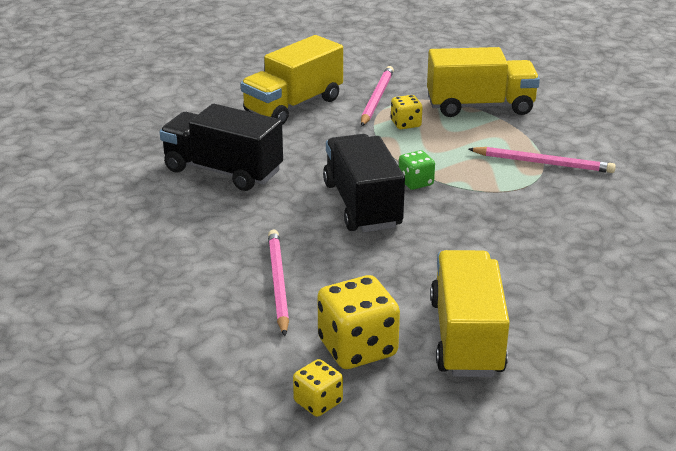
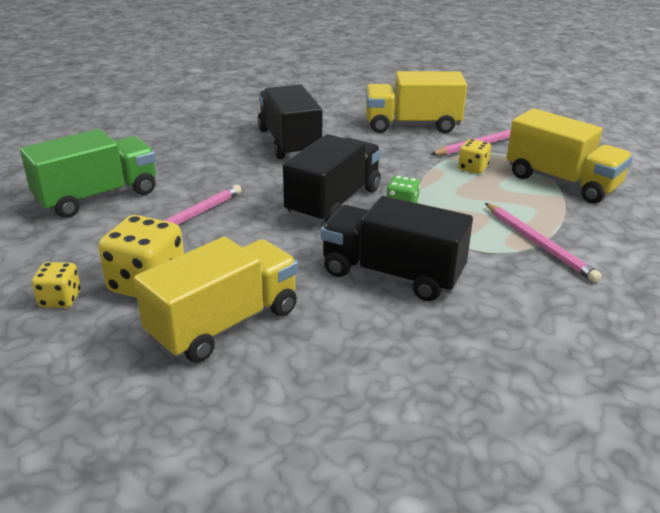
camera: 45 degrees right, 0 degrees up
none -> green truck [20,129,156,218]
none -> black truck [321,196,473,301]

